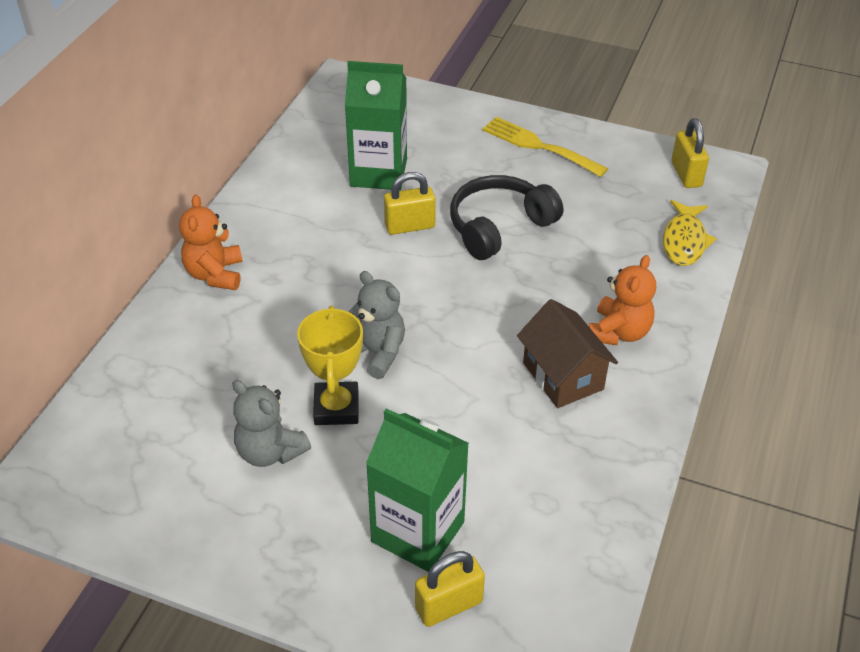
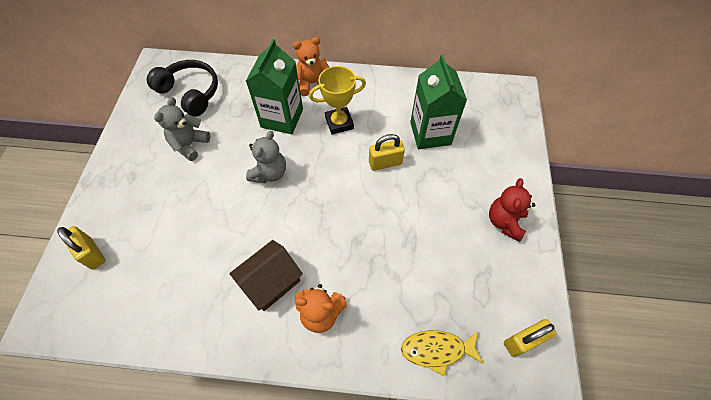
camera: 75 degrees right, 15 degrees up
yellow trophy [297,306,363,425] -> yellow trophy moved to [309,66,366,135]
green carton [366,408,469,572] -> green carton moved to [246,39,303,134]
yellow padlock [384,172,436,235] -> yellow padlock turned 75 degrees counterclockwise [369,134,405,171]
black headphones [450,175,563,260] -> black headphones moved to [147,60,218,117]
yellow fork [482,117,608,177] -> red teddy bear [489,178,535,242]

